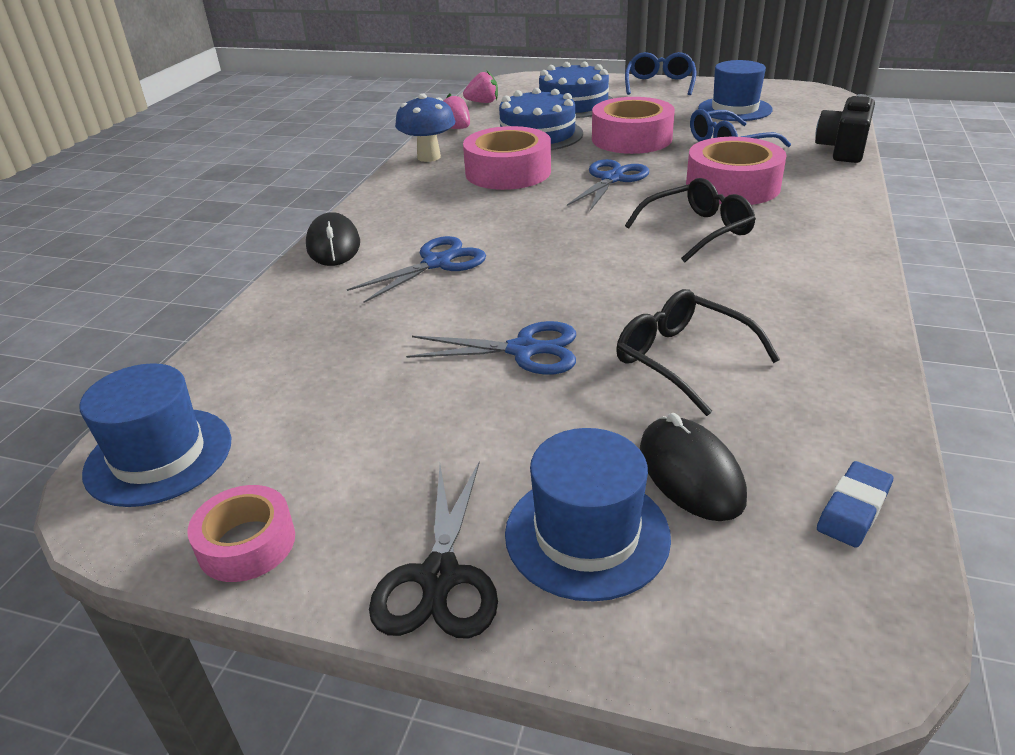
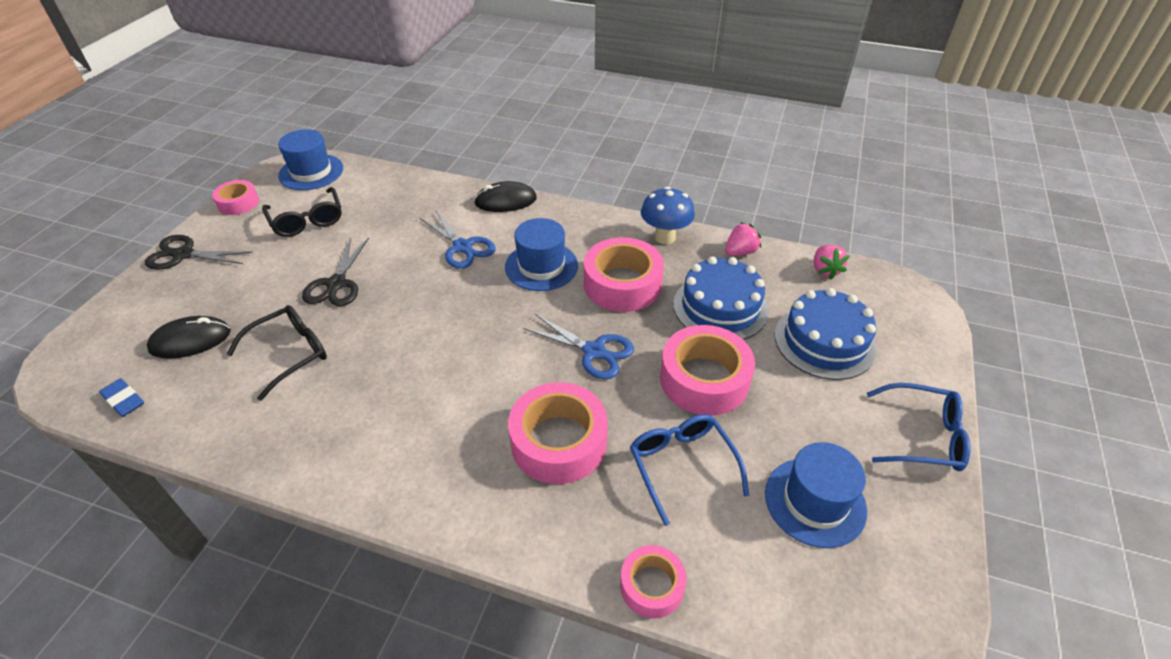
camera: 90 degrees right, 10 degrees up
blue scissors [406,321,576,375] -> black scissors [302,237,369,306]
blue hat [505,428,671,602] -> blue hat moved to [505,218,578,291]
black glasses [625,178,756,262] -> black glasses moved to [262,187,342,237]
black camera [815,94,875,163] -> pink tape [620,545,687,619]

